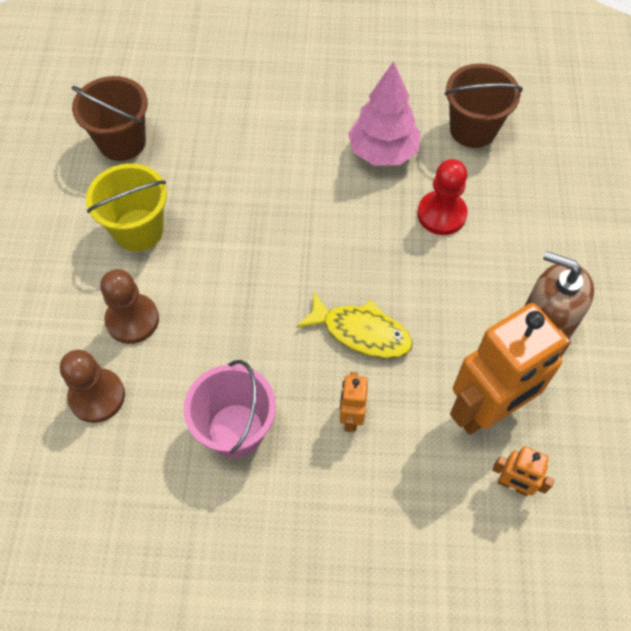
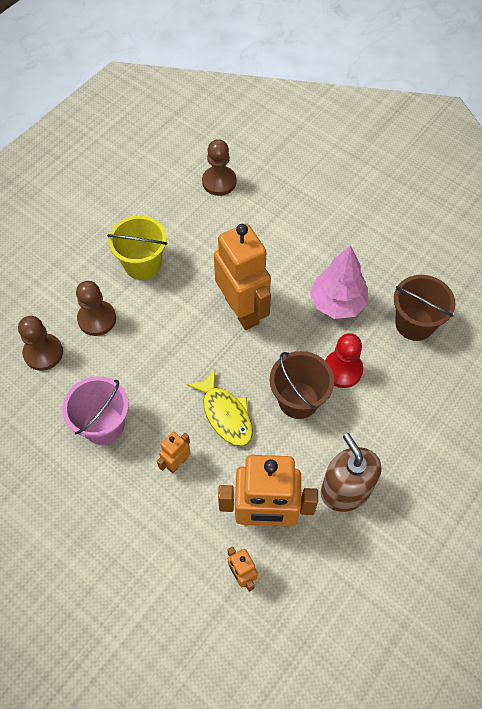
camera: 35 degrees right, 0 degrees up
brown bucket [72,76,148,161] -> brown bucket moved to [270,351,334,419]
none -> brown pawn [202,139,237,196]
none -> orange robot [214,223,271,330]

